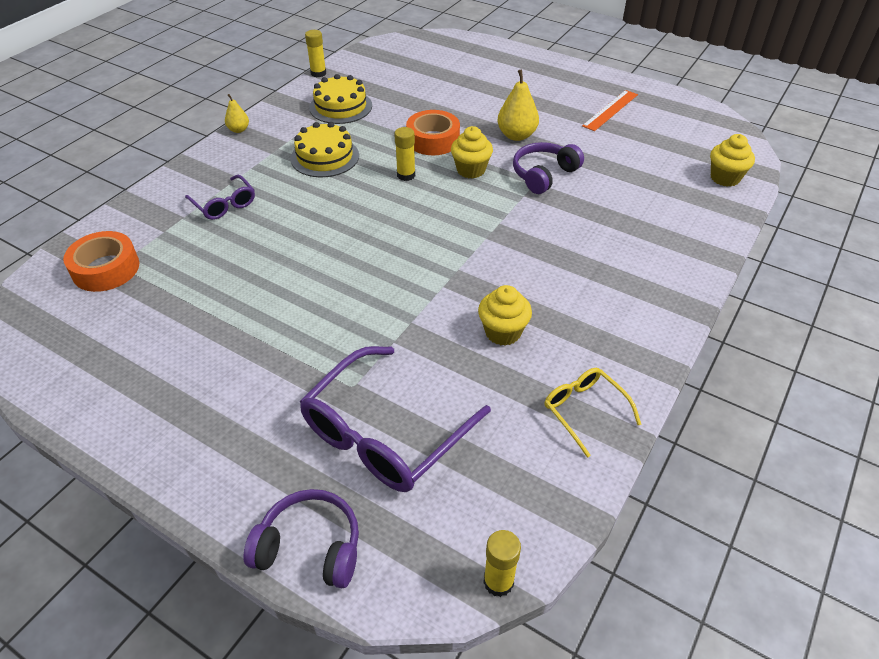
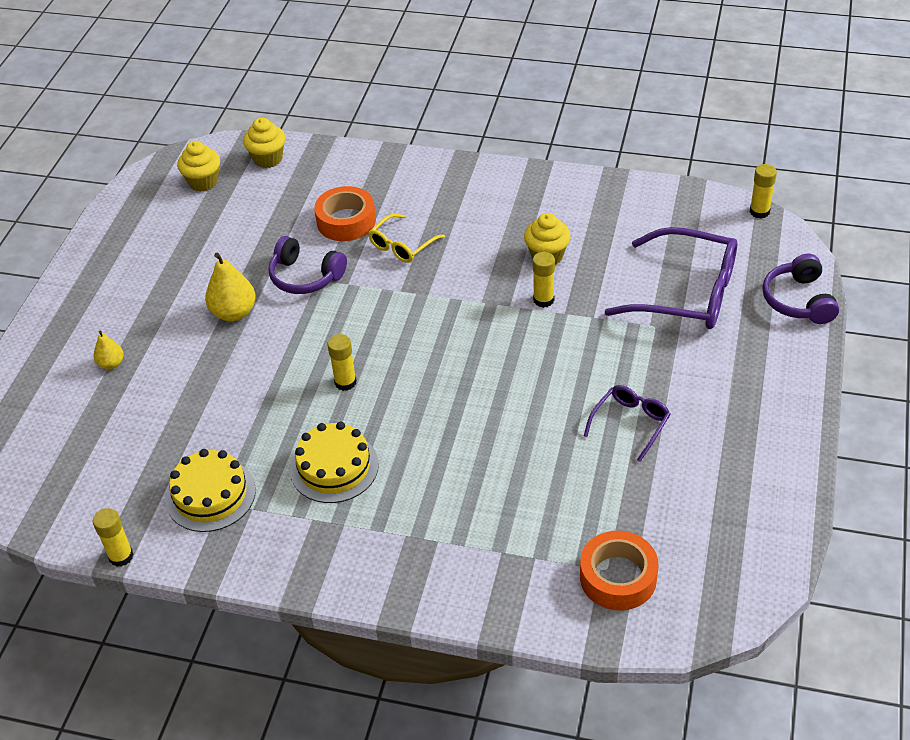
camera: 105 degrees left, 0 degrees up
purple glasses [185,175,255,220] -> purple glasses moved to [584,385,671,462]
yellow pear [225,94,249,133] -> yellow pear moved to [94,330,124,369]
orange tape [406,110,460,155] -> orange tape moved to [314,186,376,241]
yellow cupcake [451,126,493,179] -> yellow cupcake moved to [177,141,220,192]
yellow glasses [544,368,642,458] -> yellow glasses moved to [368,214,445,263]
orange ruler [582,90,638,131] -> none
none -> yellow glue stick [533,252,555,308]

